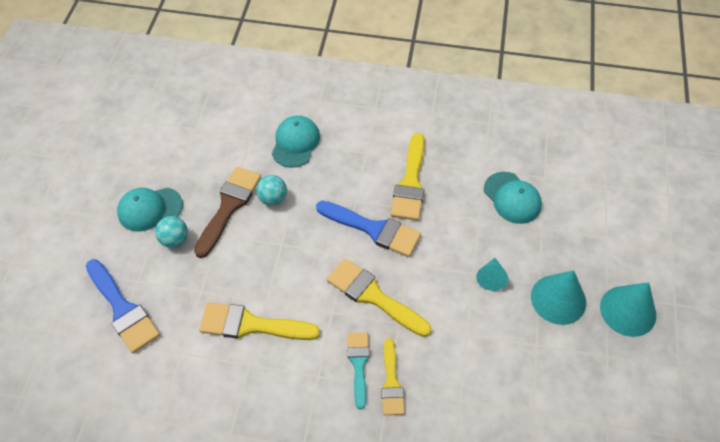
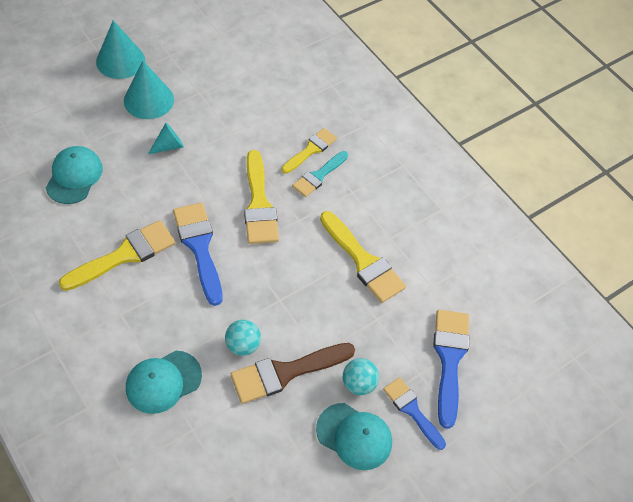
camera: 140 degrees left, 0 degrees up
none -> blue brush [383,377,446,450]

